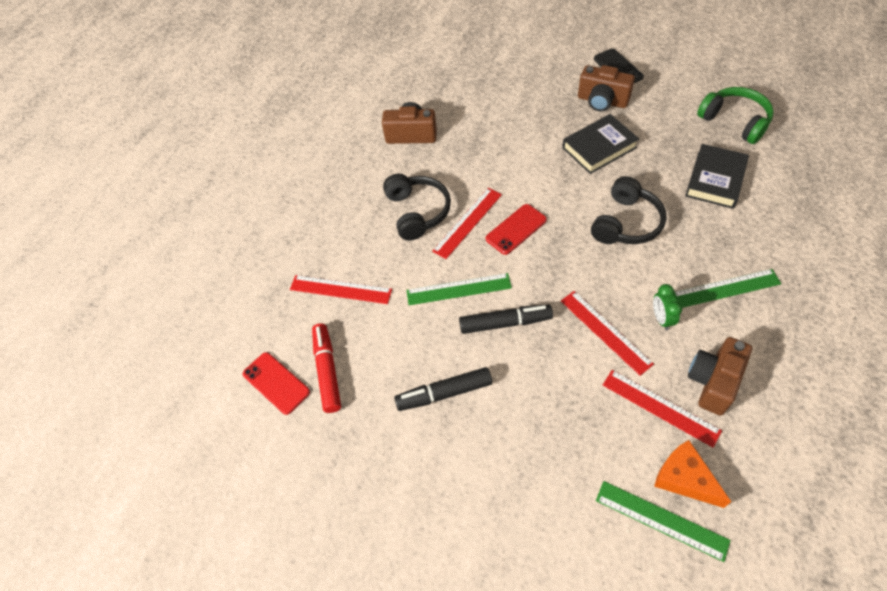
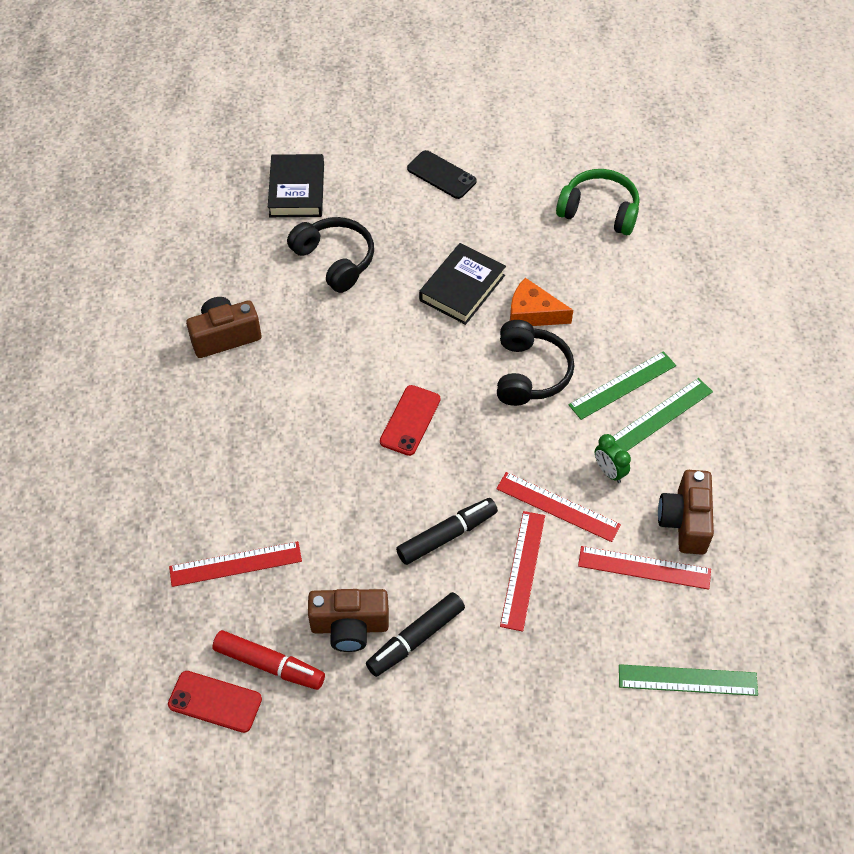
camera: 30 degrees left, 0 degrees up
red marker [312,323,341,413] -> red marker turned 150 degrees clockwise [212,630,325,690]
black headphones [383,174,451,240] -> black headphones moved to [287,217,374,293]
green ruler [406,273,512,305] -> green ruler moved to [569,351,676,420]
red ruler [432,188,502,259] -> red ruler moved to [500,511,545,632]
brown camera [578,65,635,112] -> brown camera moved to [308,589,389,652]
orange cheese [654,440,731,508] -> orange cheese moved to [510,278,573,326]
black book [685,144,749,209] -> black book moved to [268,154,324,217]

